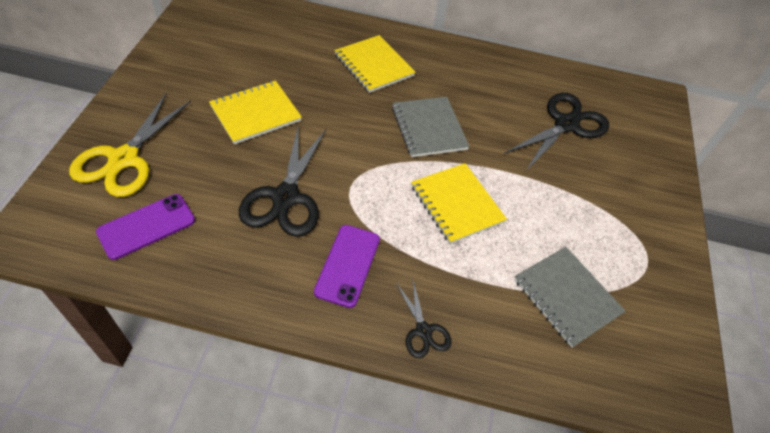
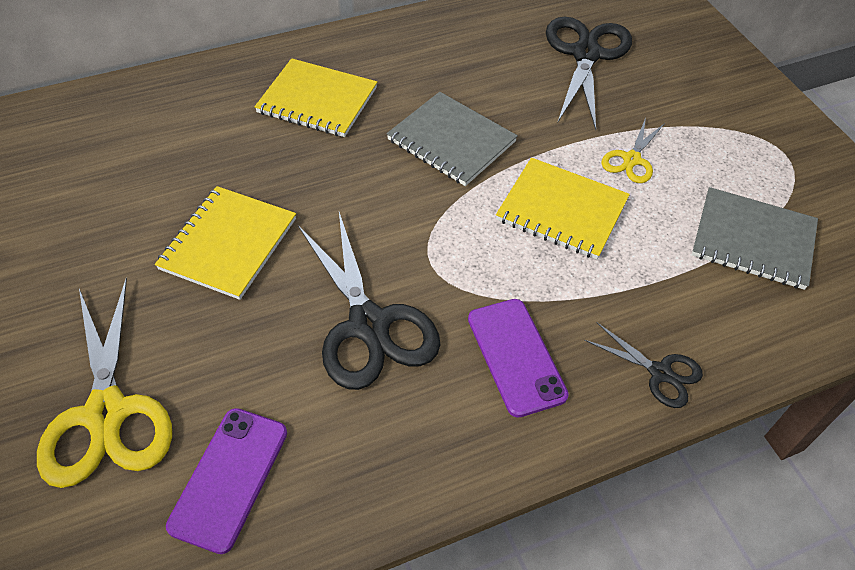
camera: 30 degrees left, 0 degrees up
none -> yellow scissors [601,117,665,183]

